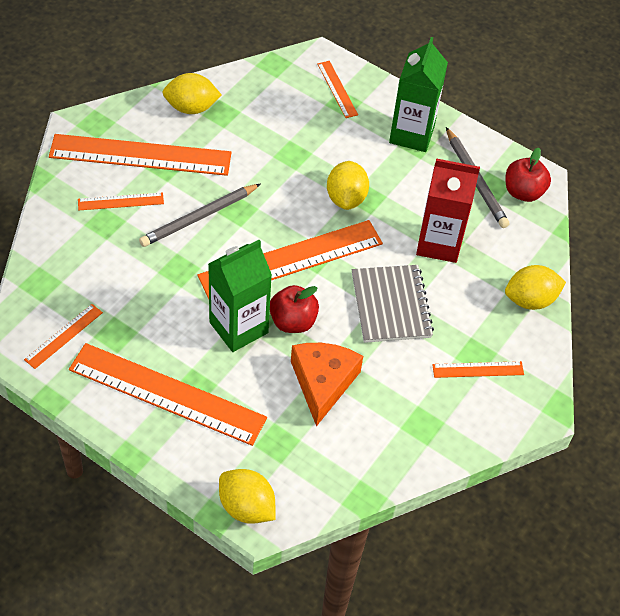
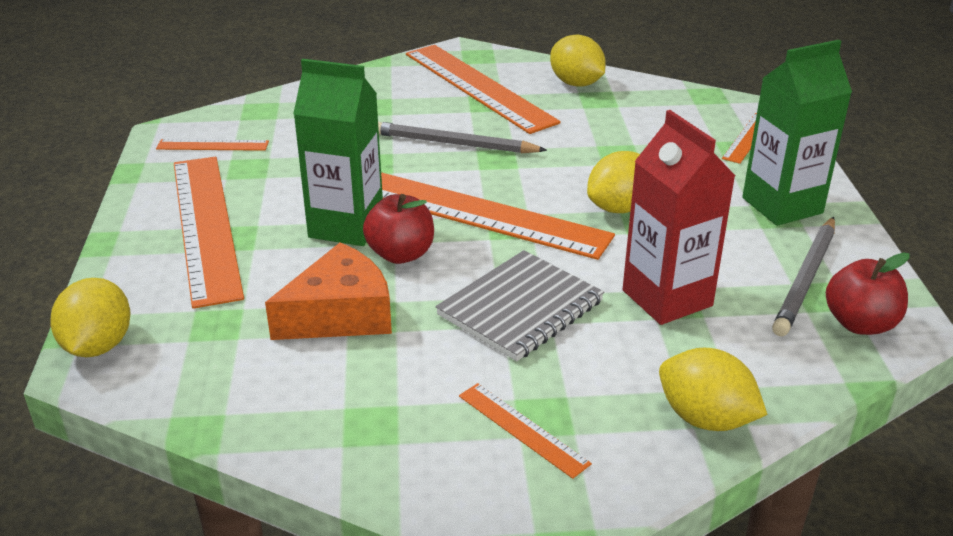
camera: 55 degrees right, 20 degrees down
orange ruler [78,192,164,210] -> none

